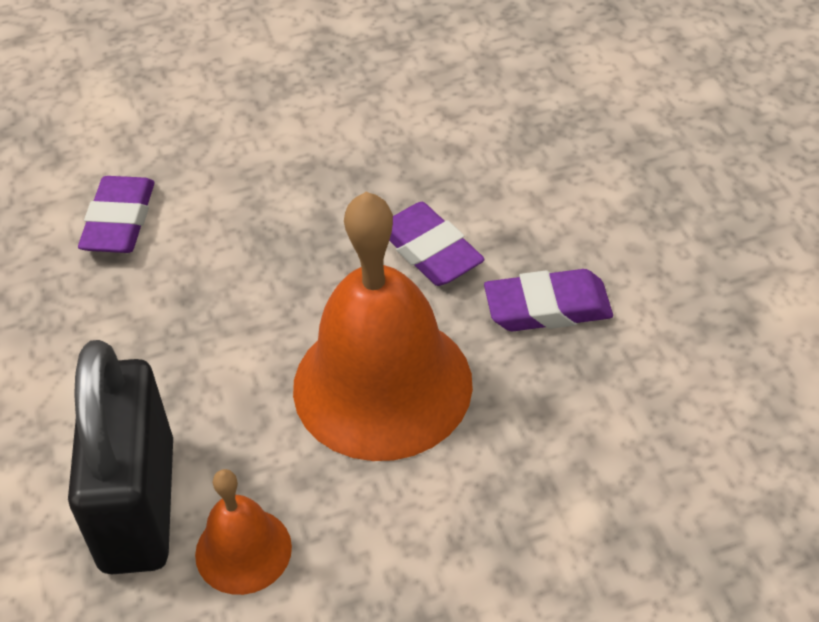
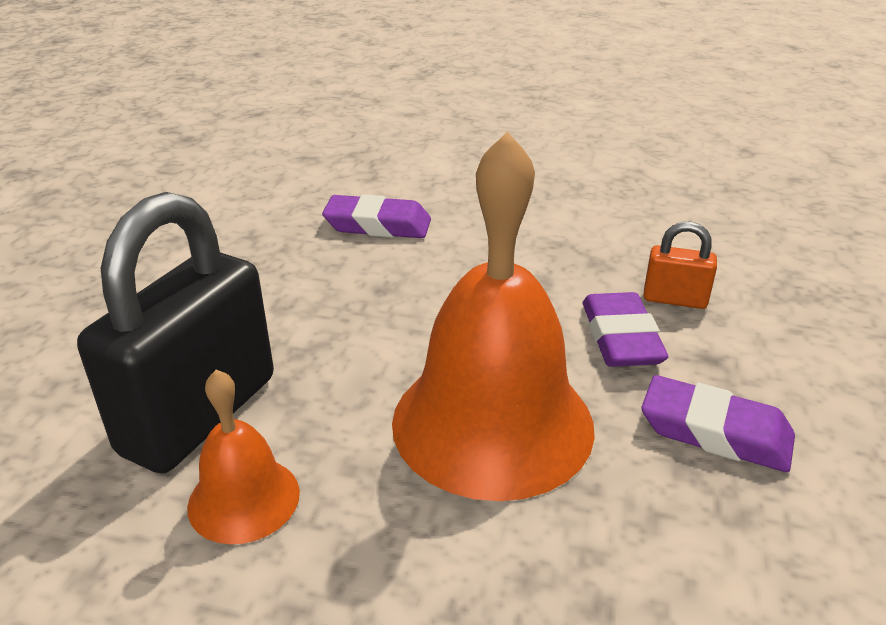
camera: 30 degrees right, 15 degrees down
purple eraser [78,176,154,253] -> purple eraser turned 60 degrees clockwise [322,194,431,238]
none -> orange padlock [643,221,717,309]

